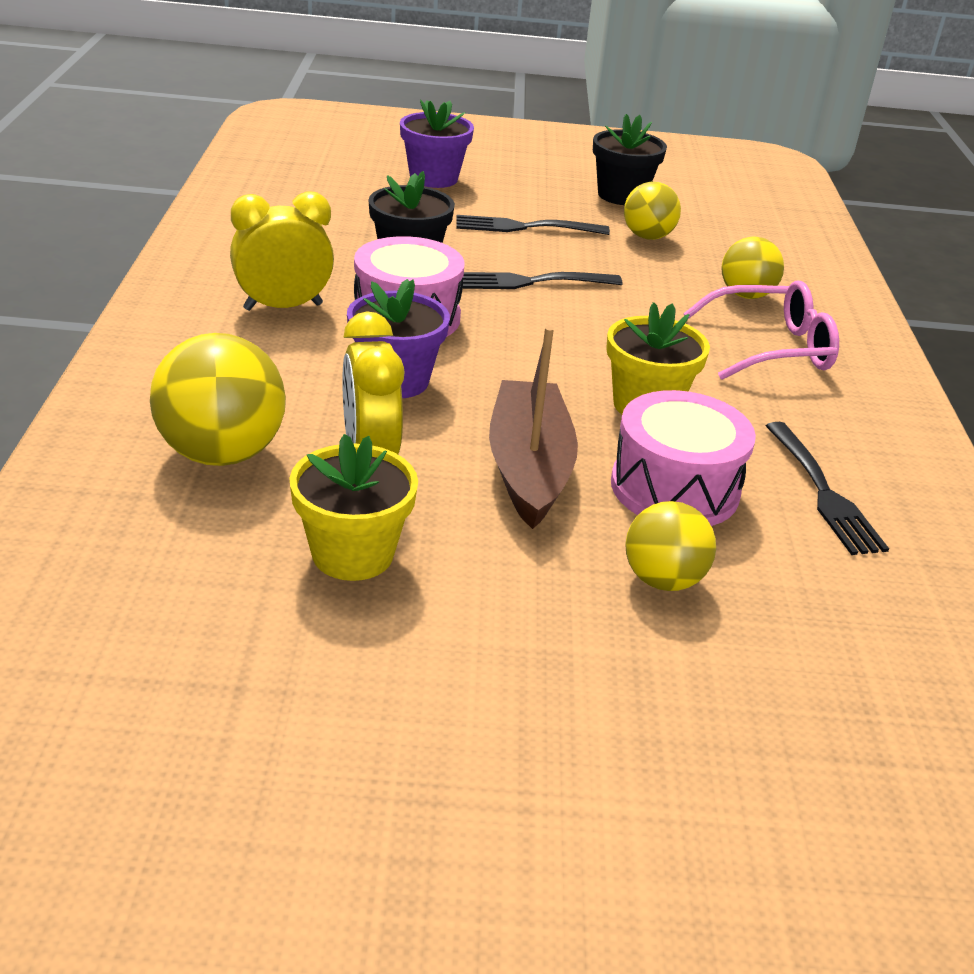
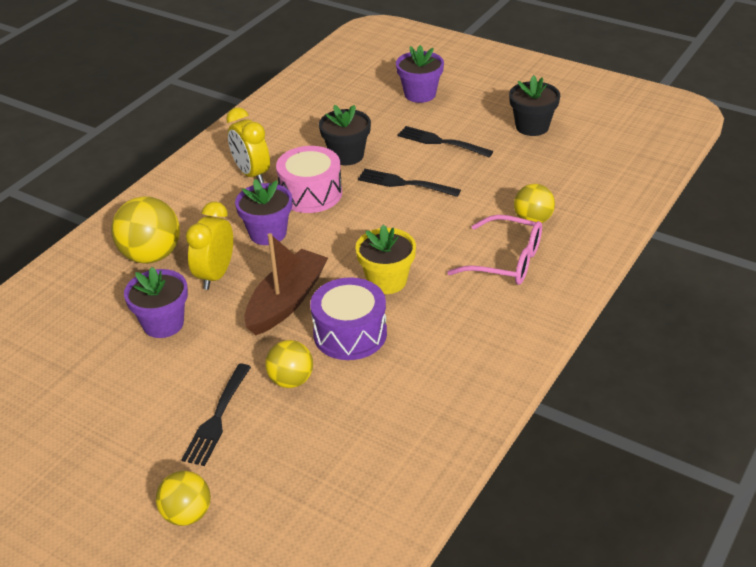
camera: 35 degrees right, 5 degrees up
yellow clock [230,191,334,311] -> yellow clock turned 135 degrees counterclockwise [226,107,270,184]
yellow flower pot [290,434,418,581] -> purple flower pot [124,267,188,338]
pink drum [611,390,756,526] -> purple drum [310,277,387,360]
yellow ball [624,182,681,240] -> yellow ball moved to [156,471,211,526]
black fork [766,422,889,555] -> black fork moved to [181,364,251,466]

